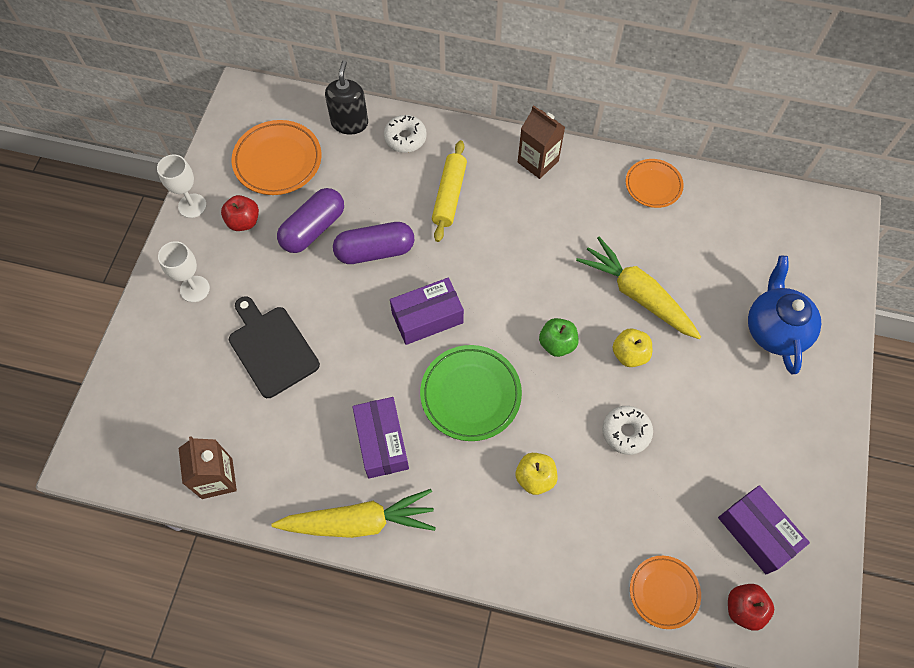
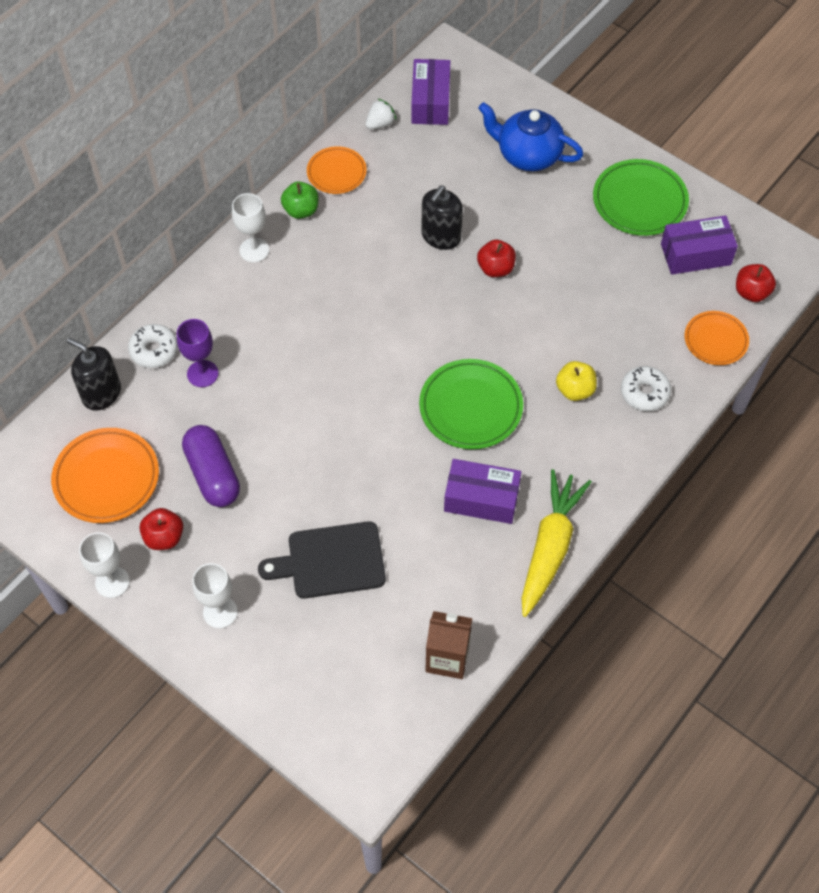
camera: 65 degrees left, 5 degrees down
purple capsule [333,222,414,264] -> none
purple box [390,278,464,345] -> purple box moved to [411,59,450,125]
yellow rolling pin [432,140,467,242] -> none
brown carton [518,105,565,179] -> white goblet [232,193,269,263]
green apple [539,318,578,357] -> green apple moved to [281,181,319,219]
yellow carrot [576,237,701,339] -> black soap dispenser [421,186,463,250]
white donut [602,406,653,455] -> white donut moved to [621,366,671,411]
yellow apple [612,329,652,367] -> red apple [477,240,516,277]
none -> purple goblet [177,319,218,387]
none -> white strawberry [366,98,396,129]
none -> green plate [593,159,689,236]

